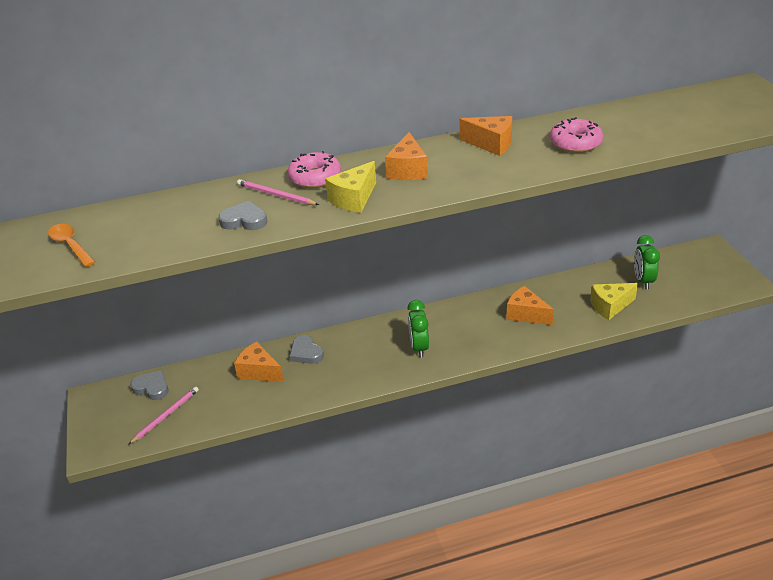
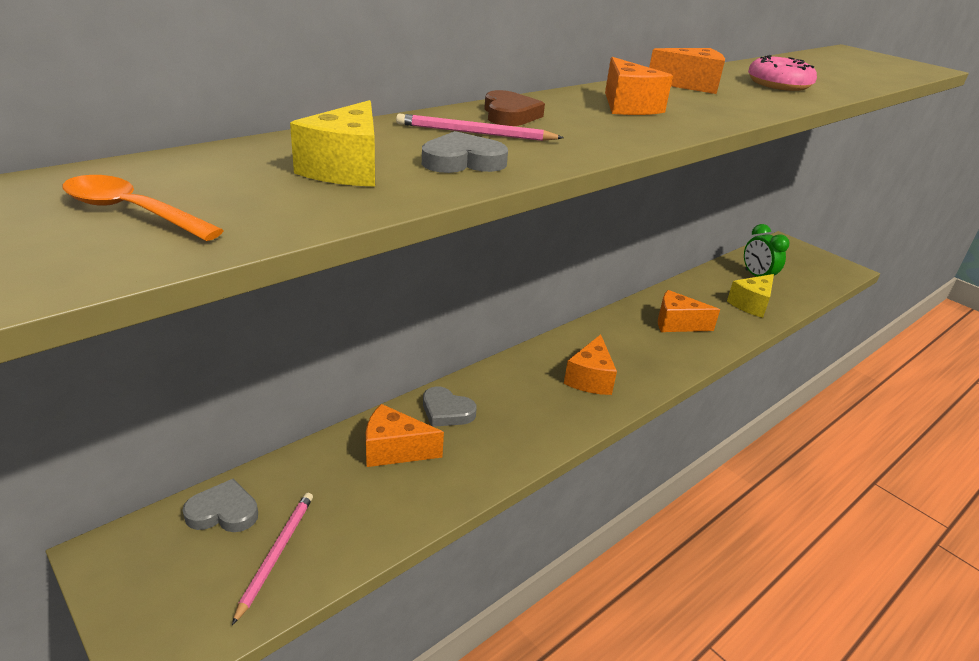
camera: 30 degrees left, 5 degrees down
pink donut [287,151,341,188] -> brown heart [484,90,545,126]
yellow cheese [325,161,376,213] -> yellow cheese moved to [290,100,375,186]
green clock [407,300,429,358] -> orange cheese [564,334,617,395]

